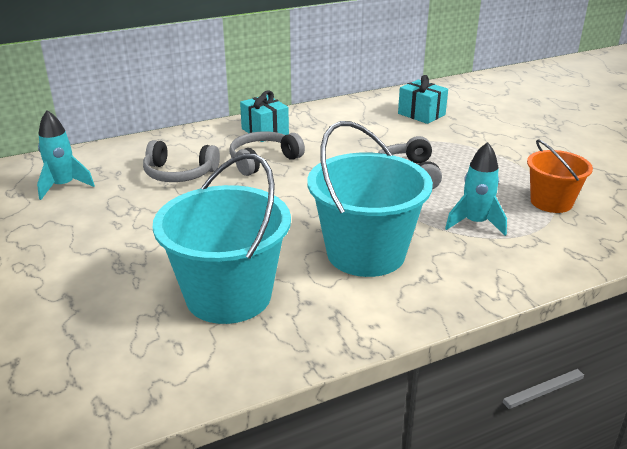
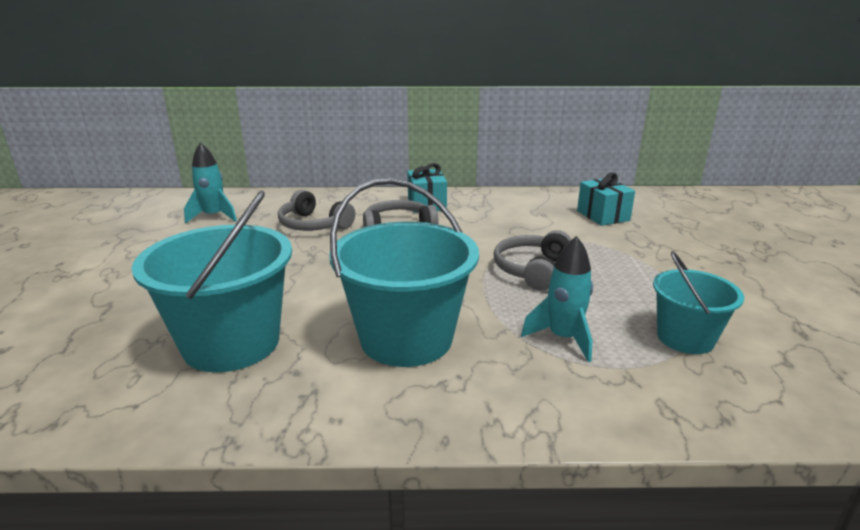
camera: 25 degrees right, 5 degrees down
orange bucket [527,139,593,213] -> turquoise bucket [653,251,744,354]

